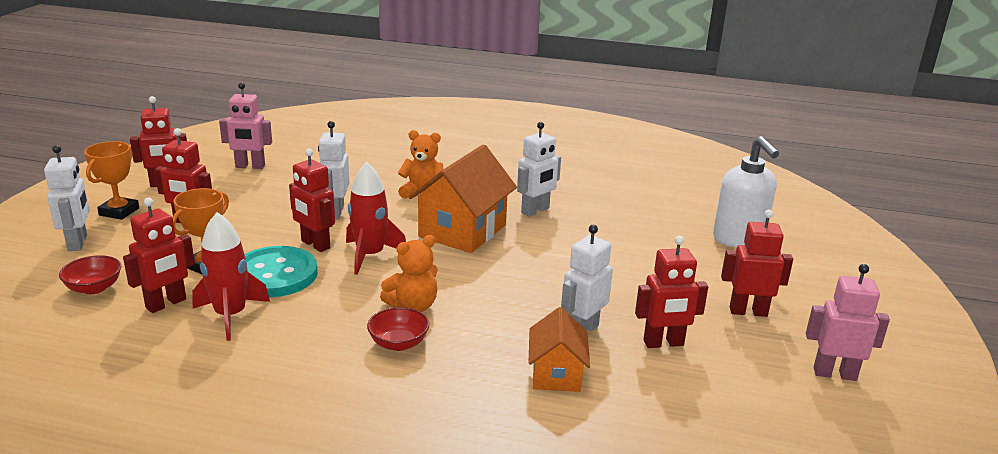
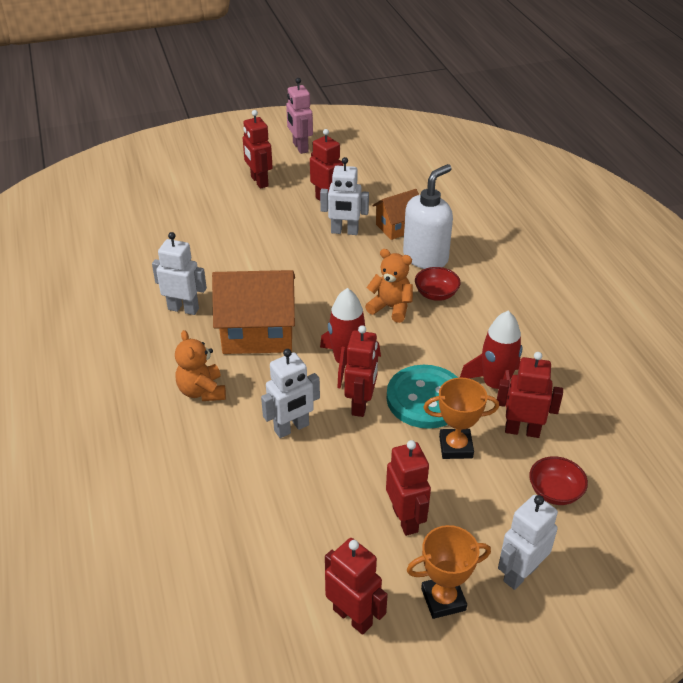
camera: 120 degrees left, 15 degrees up
pink robot [219,82,272,169] -> none
white soap dispenser [713,136,779,247] -> white soap dispenser moved to [403,164,453,269]

